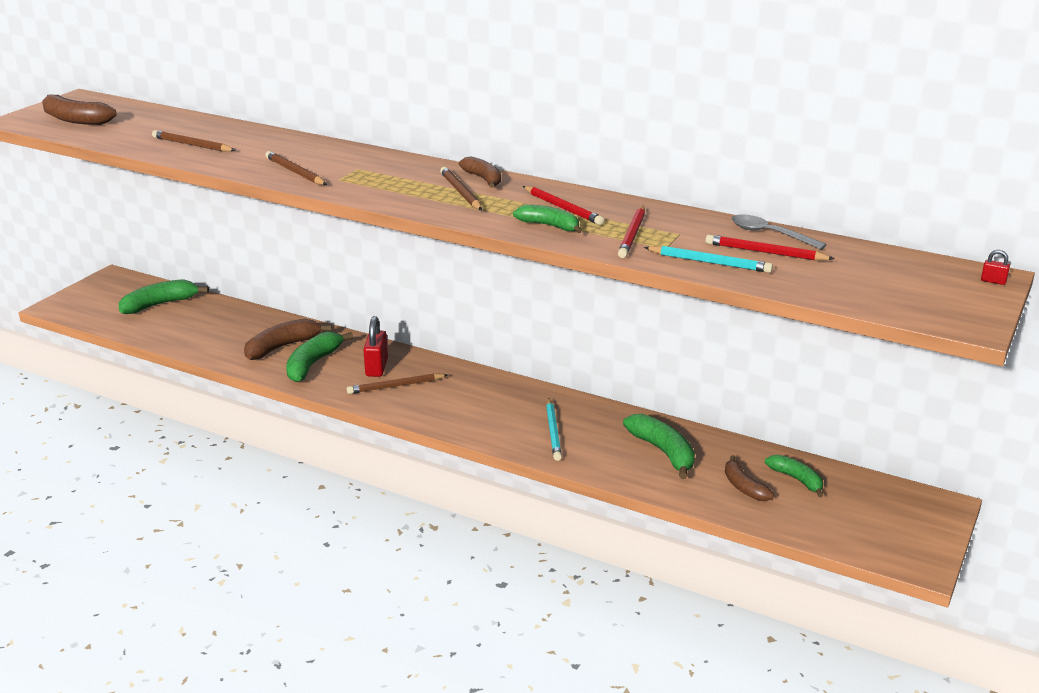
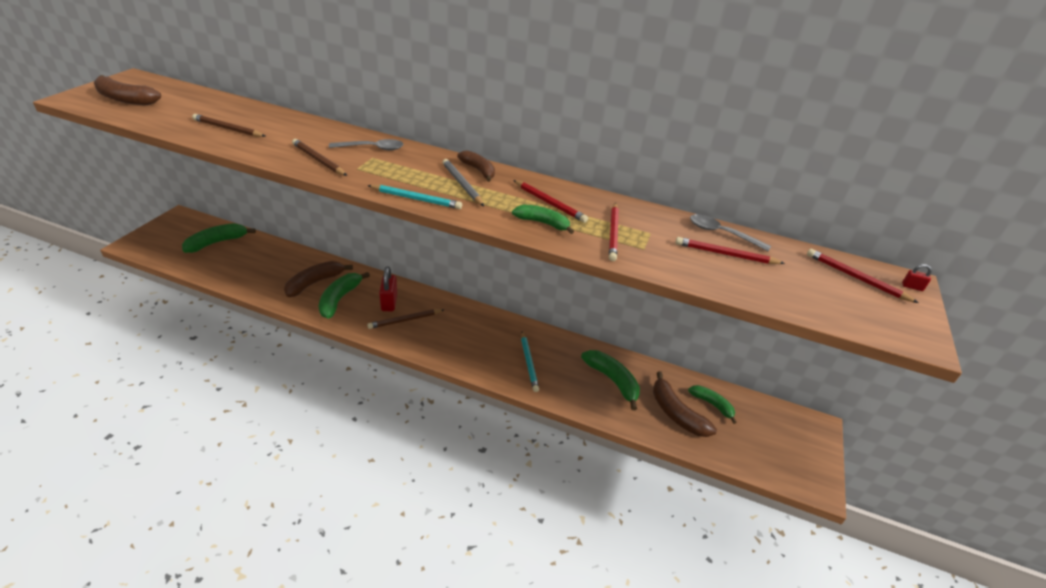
camera: 10 degrees left, 10 degrees up
brown pencil [440,167,482,210] -> grey pencil [442,159,484,206]
turquoise pencil [644,246,773,273] -> turquoise pencil moved to [367,185,462,209]
brown banana [725,455,774,501] -> brown banana [653,371,717,437], size x1.53
none -> grey spoon [329,139,404,151]
none -> red pencil [807,249,919,303]

